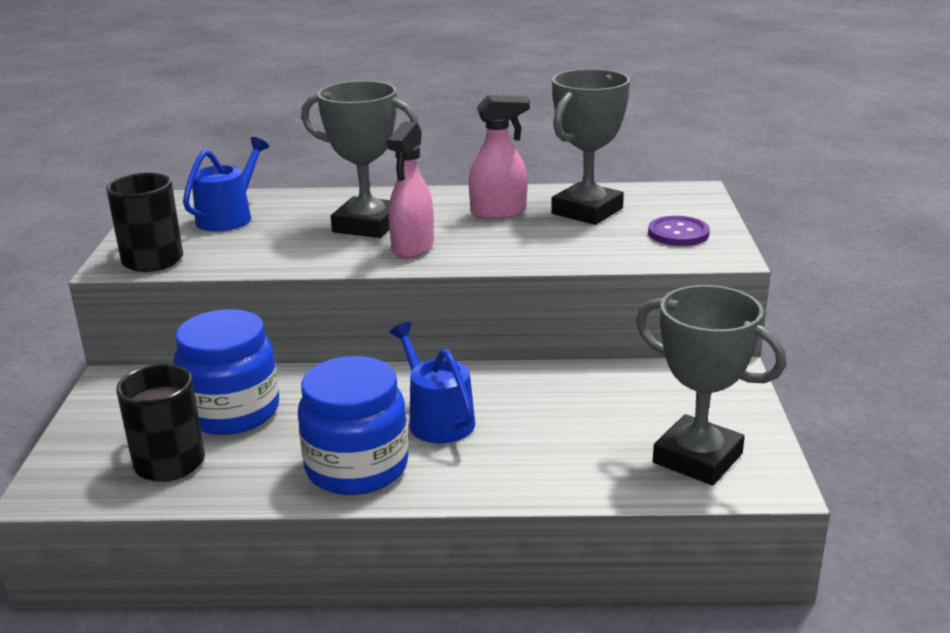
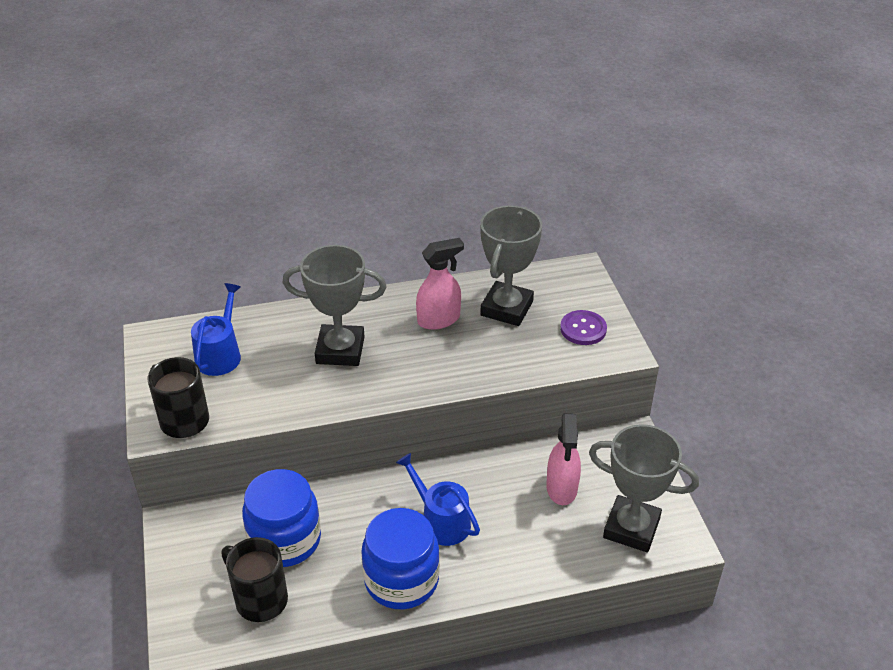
camera: 15 degrees left, 15 degrees up
pink spray bottle [387,122,434,259] -> pink spray bottle moved to [546,414,581,505]

